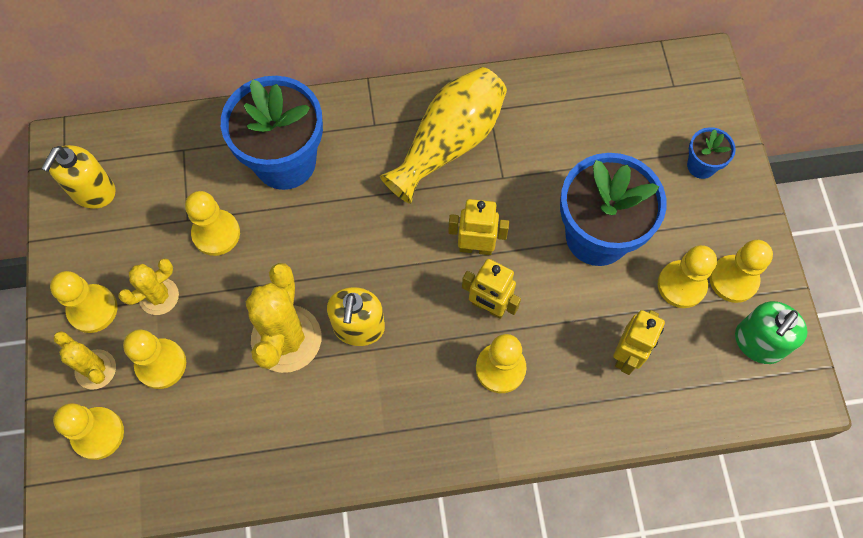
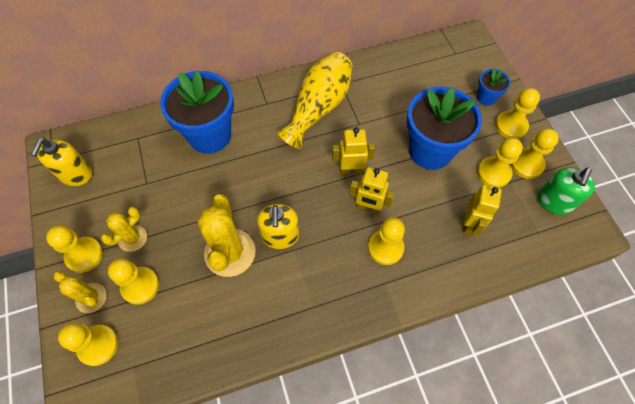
camera: 10 degrees left, 5 degrees down
yellow pawn [185,191,240,256] -> yellow pawn moved to [495,88,540,139]

